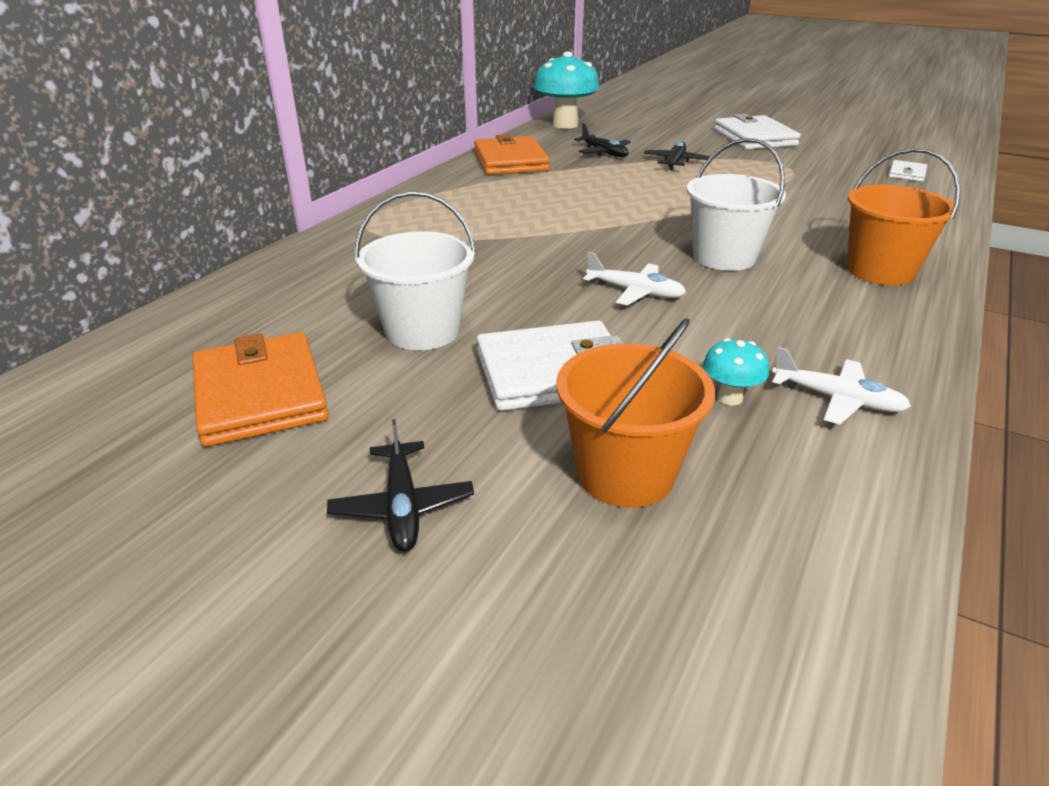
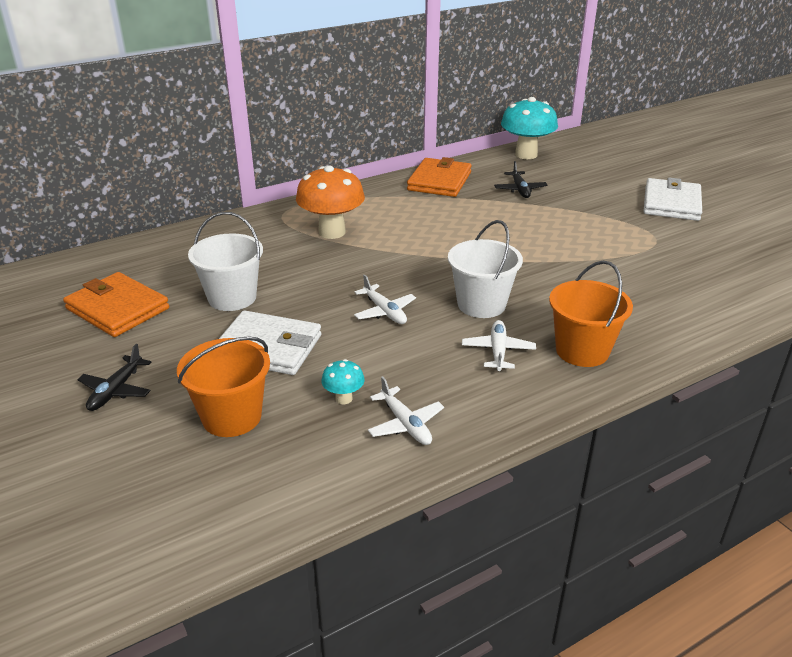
camera: 30 degrees right, 0 degrees up
orange wallet [193,332,329,447] -> orange wallet turned 60 degrees counterclockwise [63,272,169,337]
black plane [644,141,709,170] -> none
white wallet [889,160,927,182] -> none
none -> orange mushroom [296,165,365,239]
none -> white plane [462,320,536,371]

